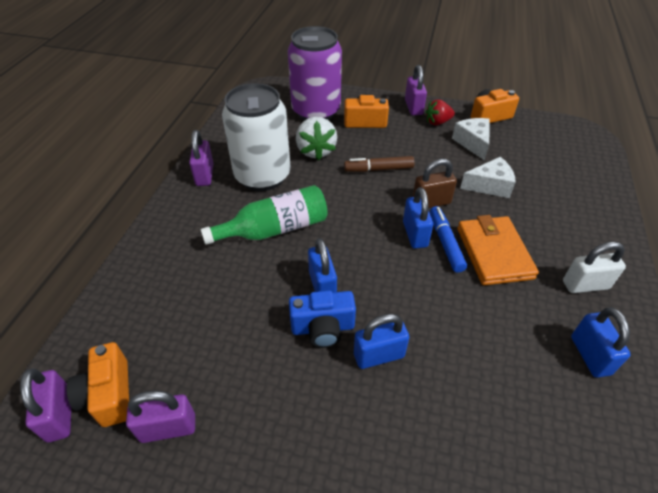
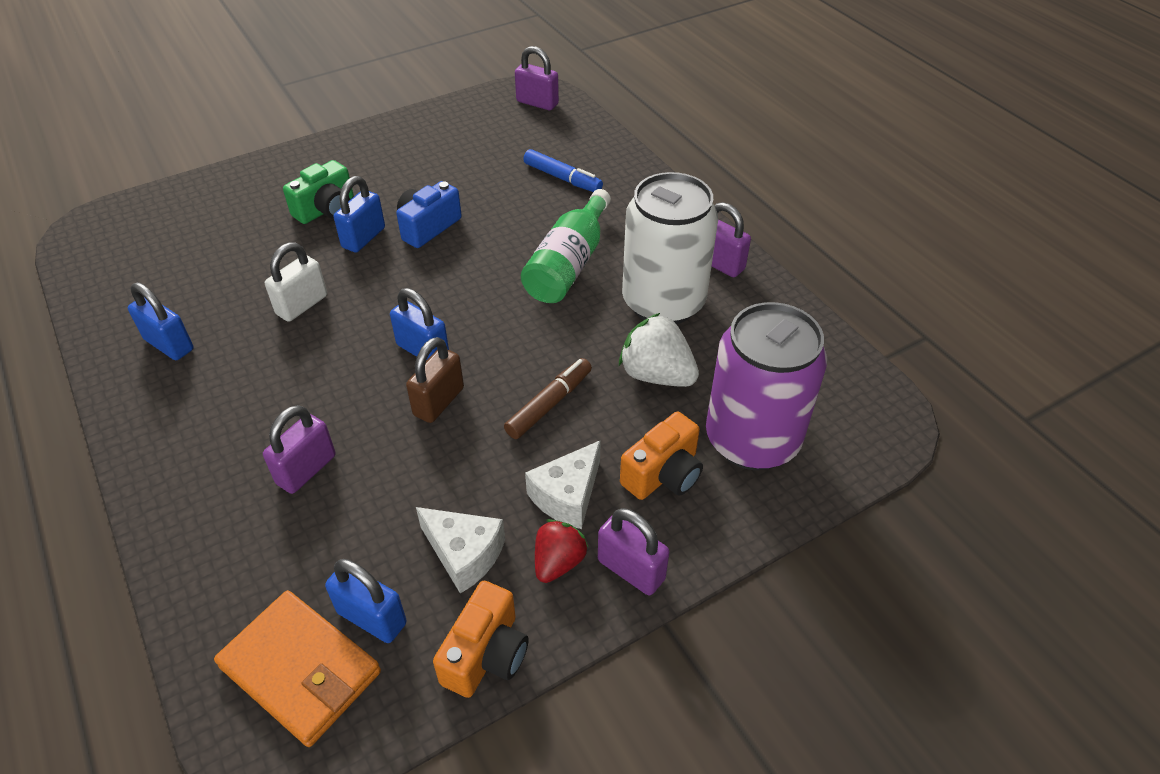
camera: 135 degrees right, 0 degrees up
orange camera [66,342,129,427] -> none
purple padlock [126,391,195,443] -> purple padlock moved to [263,405,335,494]
blue padlock [308,238,337,292] -> blue padlock moved to [325,559,407,643]
blue marker [430,206,467,273] -> blue marker moved to [523,149,603,192]
orange wallet [457,215,539,286] -> orange wallet moved to [214,590,381,747]
white cheese [460,157,516,198] -> white cheese moved to [525,440,601,529]
white padlock [563,242,626,293] -> white padlock moved to [265,242,327,322]
none -> green camera [283,160,353,224]

